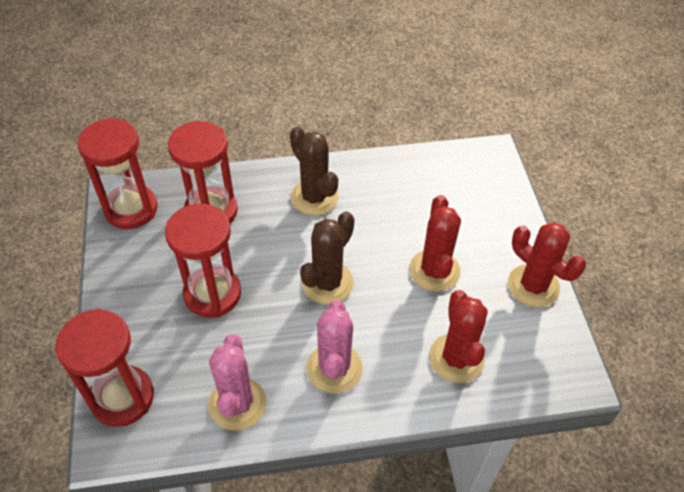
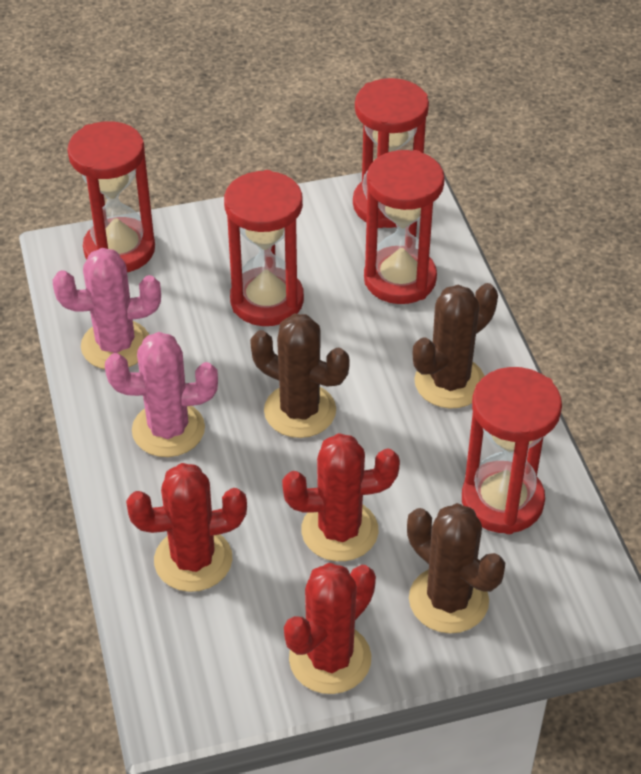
camera: 85 degrees right, 5 degrees down
none -> brown cactus [407,503,505,633]
none -> red hourglass [462,367,562,534]

